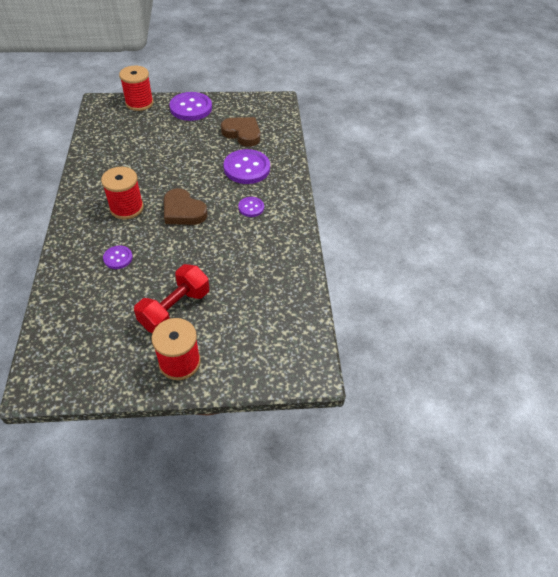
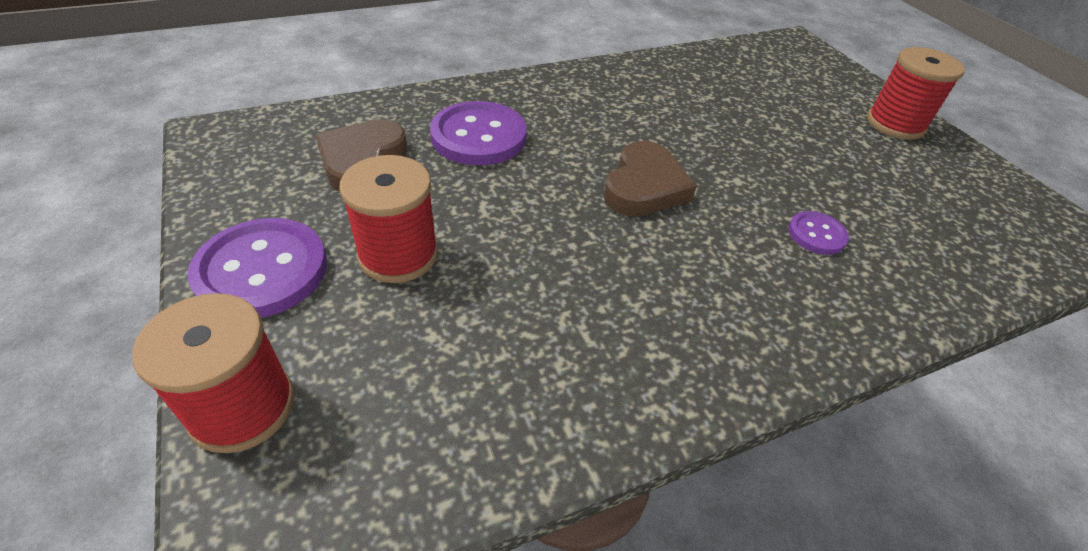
camera: 110 degrees left, 5 degrees down
red spool [101,167,144,219] -> red spool moved to [339,155,438,283]
red dumbbell [134,264,209,333] -> none
purple button [238,197,264,217] -> none

